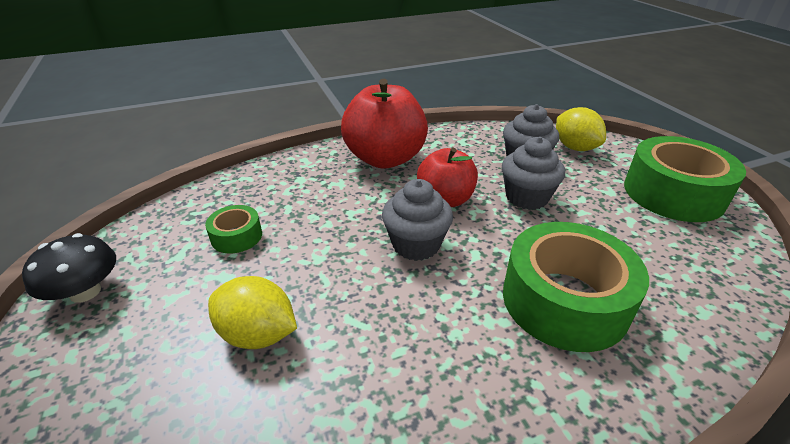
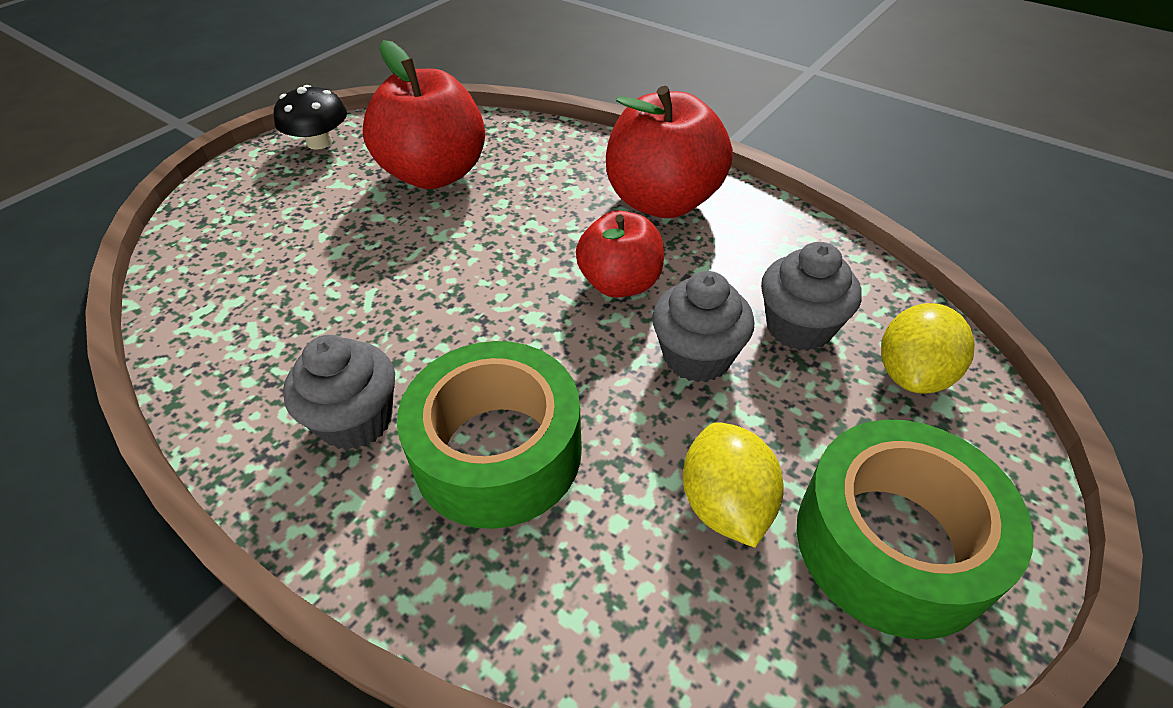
camera: 60 degrees right, 10 degrees up
green tape [205,205,262,254] -> red apple [363,40,485,189]
yellow lemon [208,276,297,349] -> yellow lemon moved to [683,422,784,548]
grey cupcake [382,179,453,261] -> grey cupcake moved to [283,335,395,450]

